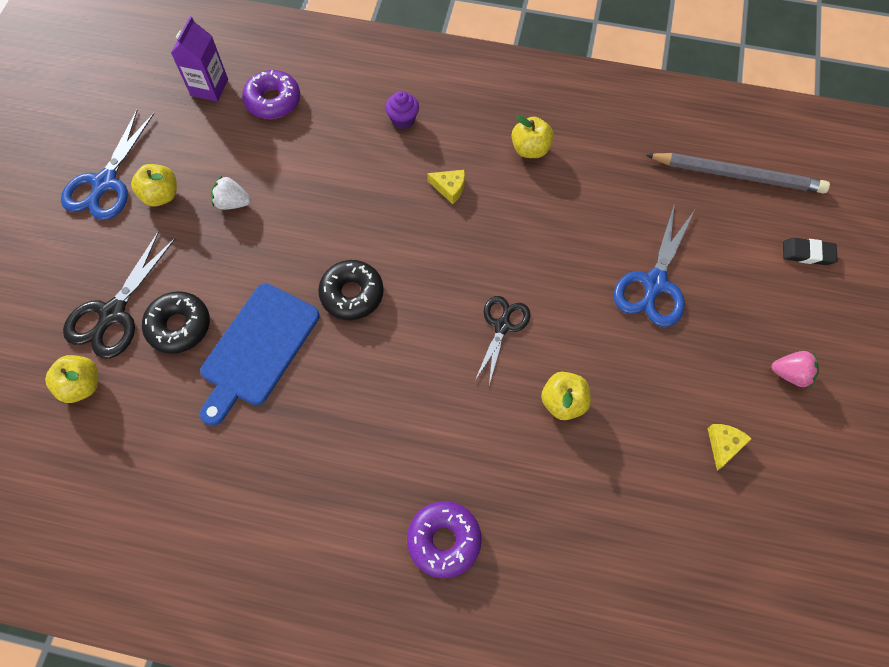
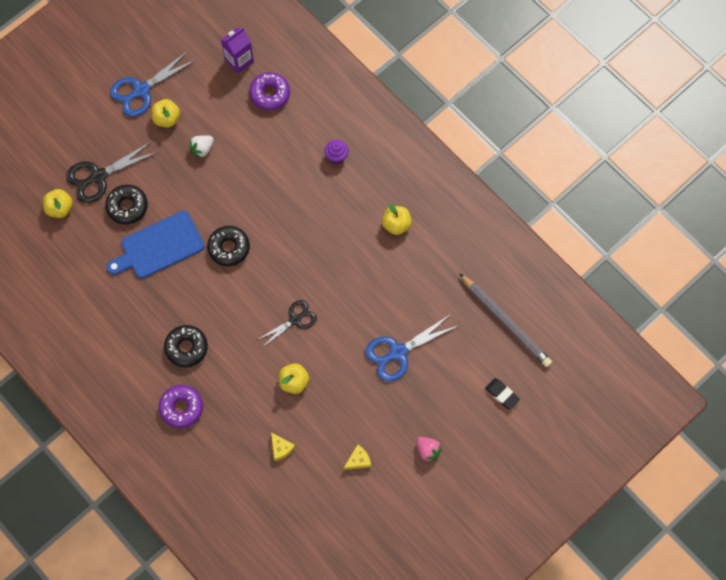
camera: 35 degrees right, 5 degrees up
white strawberry [211,176,251,210] -> white strawberry turned 90 degrees counterclockwise [189,135,214,158]
yellow cheese [427,170,465,204] -> yellow cheese moved to [271,432,295,461]
none -> black donut [164,325,208,367]

